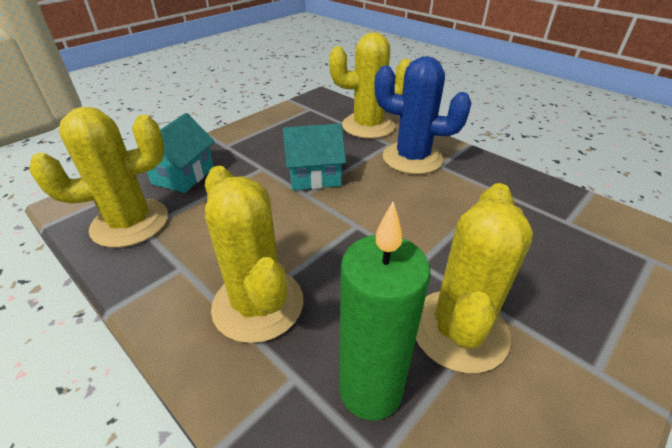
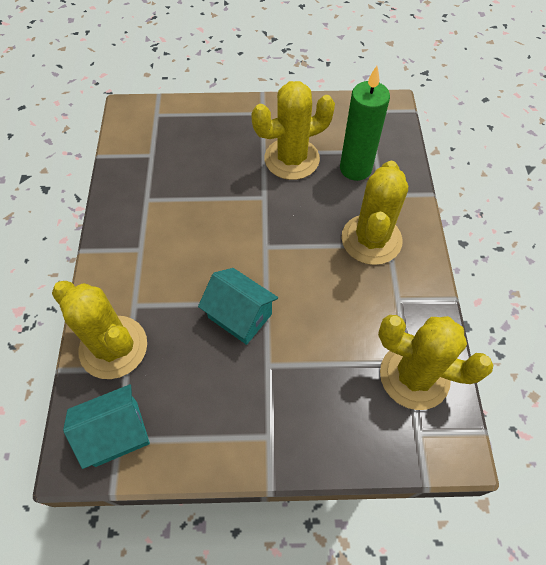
camera: 135 degrees left, 20 degrees up
turquoise house [147,113,215,193] -> turquoise house moved to [63,384,150,469]
blue cactus [374,56,471,174] -> none

